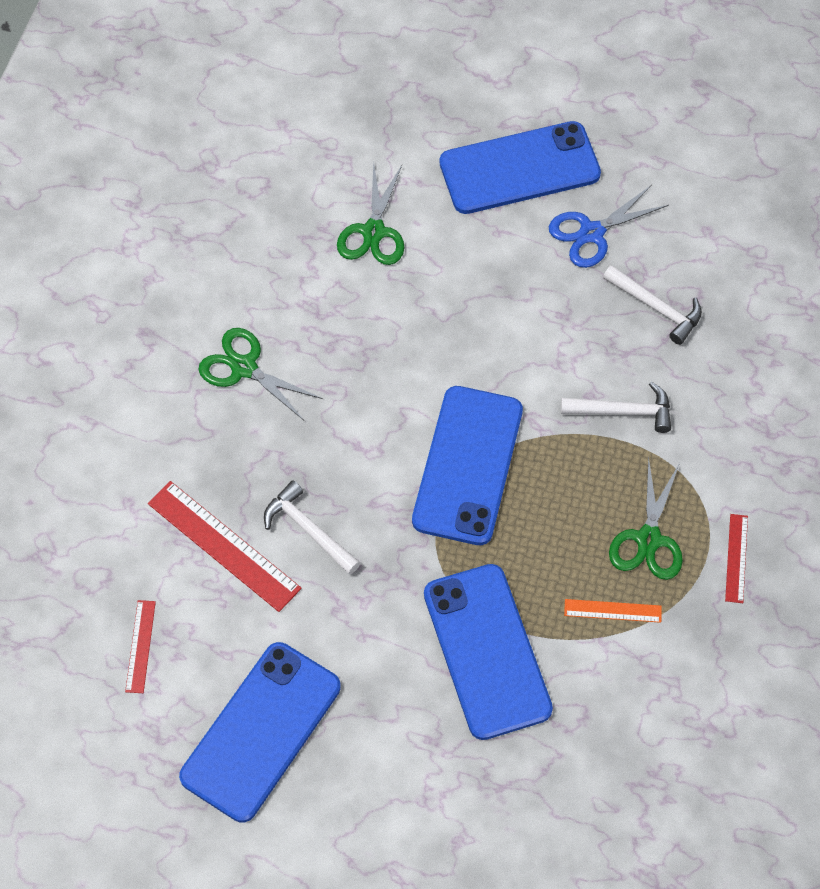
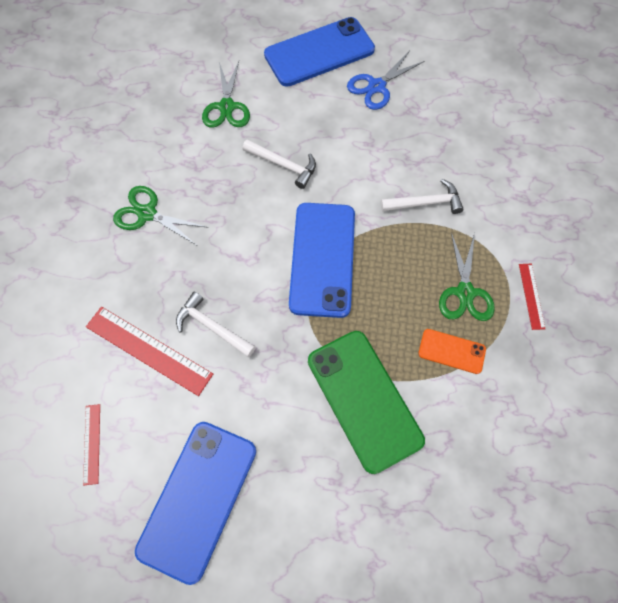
camera: 10 degrees left, 5 degrees up
blue phone [424,564,553,740] -> green phone [308,331,425,474]
orange ruler [564,599,662,623] -> orange phone [418,329,486,374]
white hammer [603,265,702,345] -> white hammer moved to [242,139,316,189]

